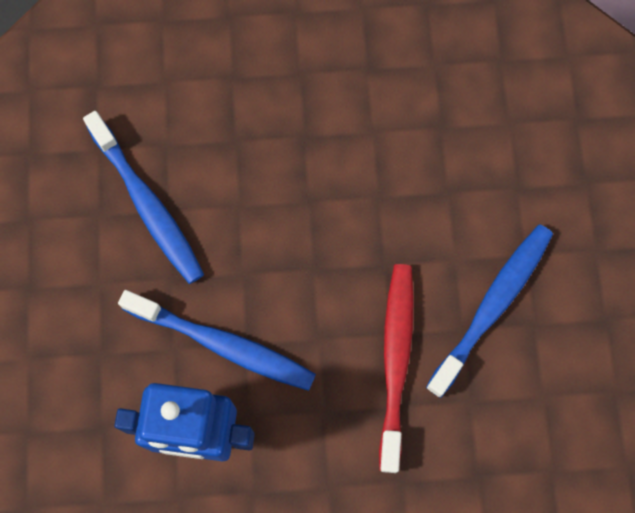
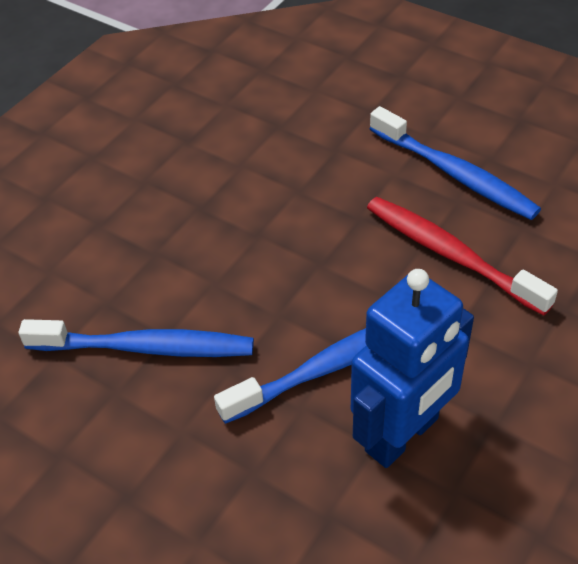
camera: 50 degrees left, 25 degrees down
blue toothbrush [426,225,553,398] -> blue toothbrush turned 150 degrees clockwise [370,106,541,220]

